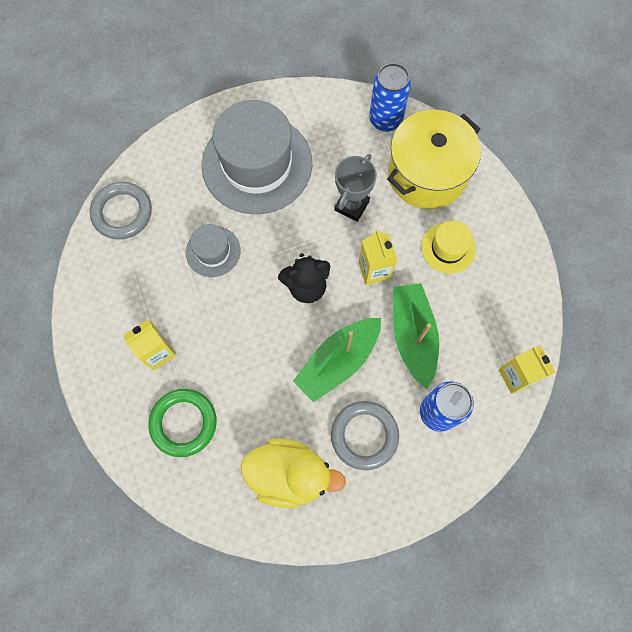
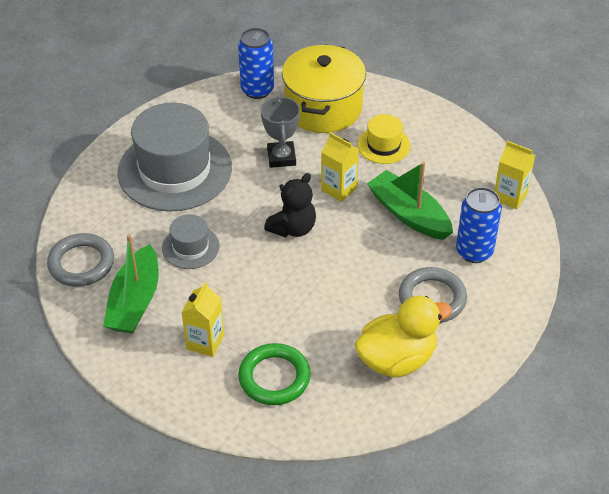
camera: 35 degrees left, 25 degrees down
green boat [293,318,381,402] -> green boat moved to [103,234,159,334]

